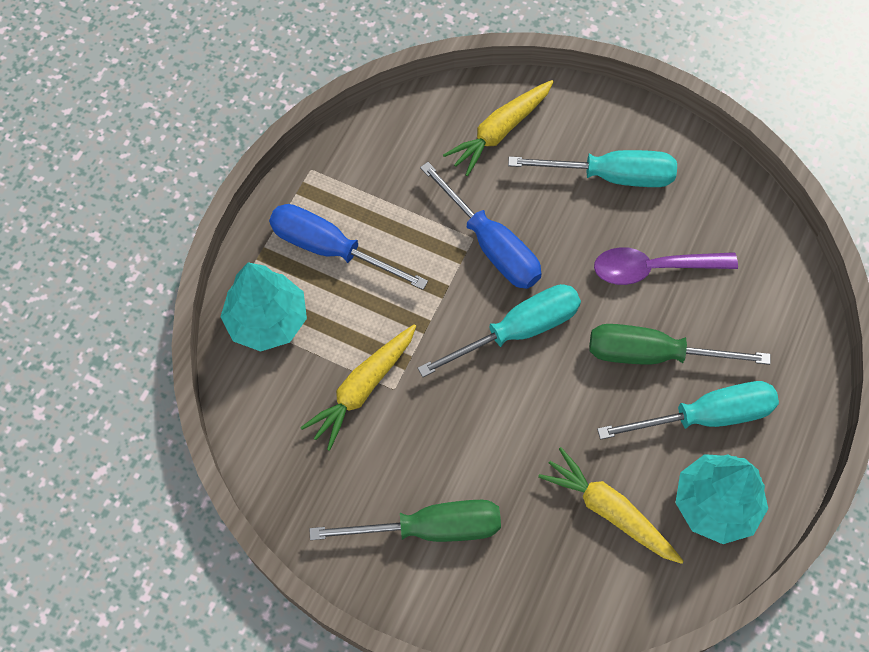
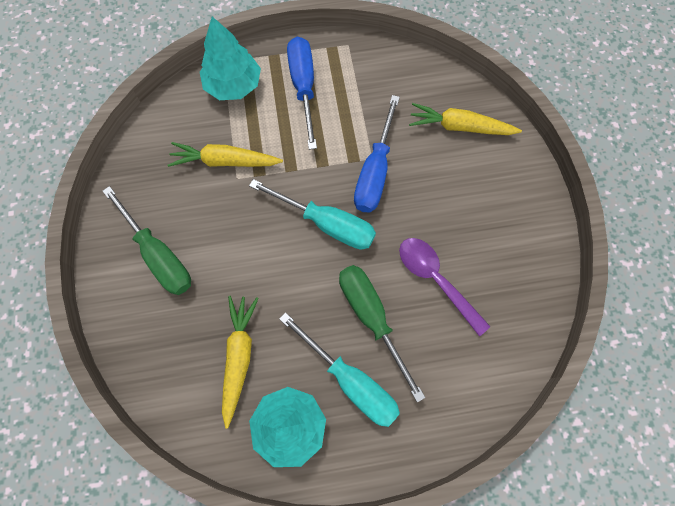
camera: 55 degrees right, 5 degrees up
turquoise screwdriver [508,150,677,187] -> none

